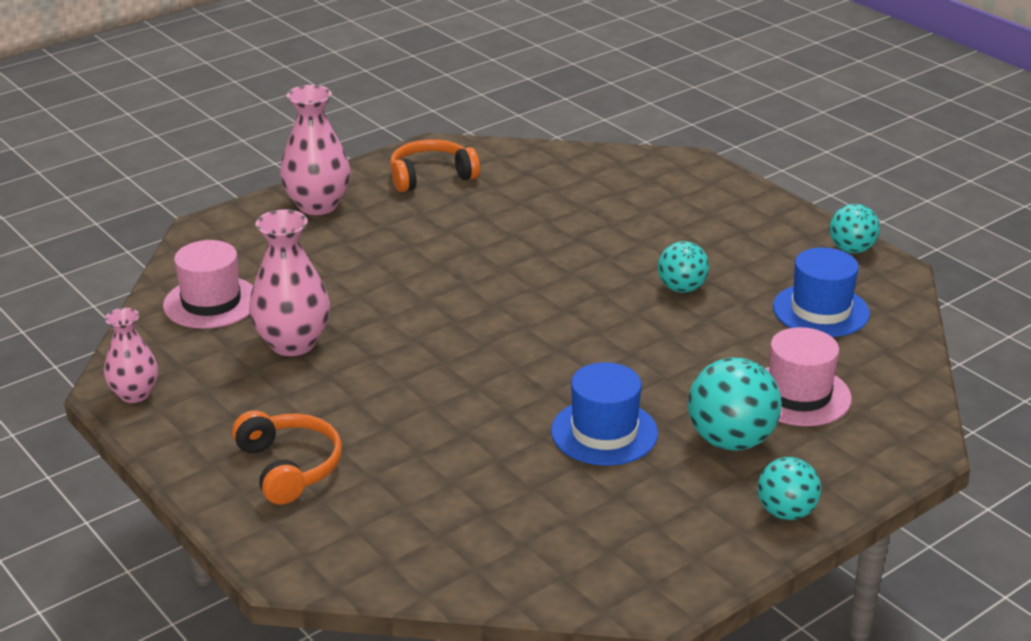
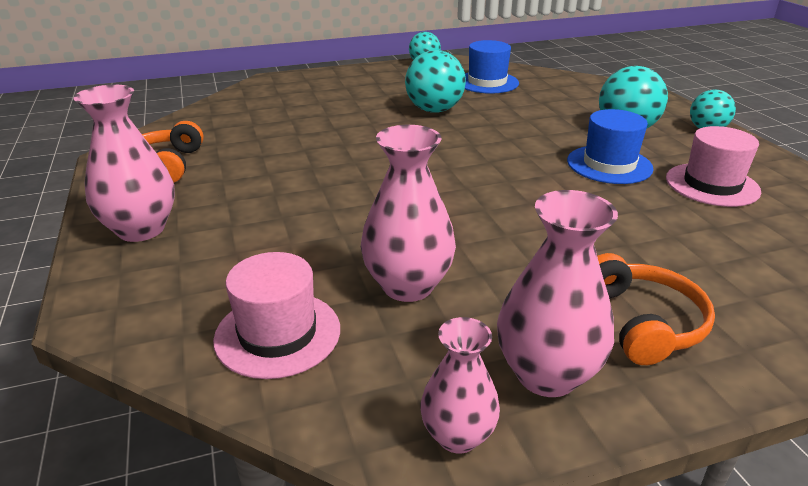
camera: 70 degrees left, 0 degrees up
orange headphones [232,410,342,505] -> orange headphones turned 90 degrees clockwise [597,253,715,365]
turquoise ball [658,241,709,293] -> turquoise ball [405,50,466,112], size x1.56
pink hat [765,327,852,426] -> pink hat moved to [666,126,761,207]
none -> pink vase [497,190,618,397]

